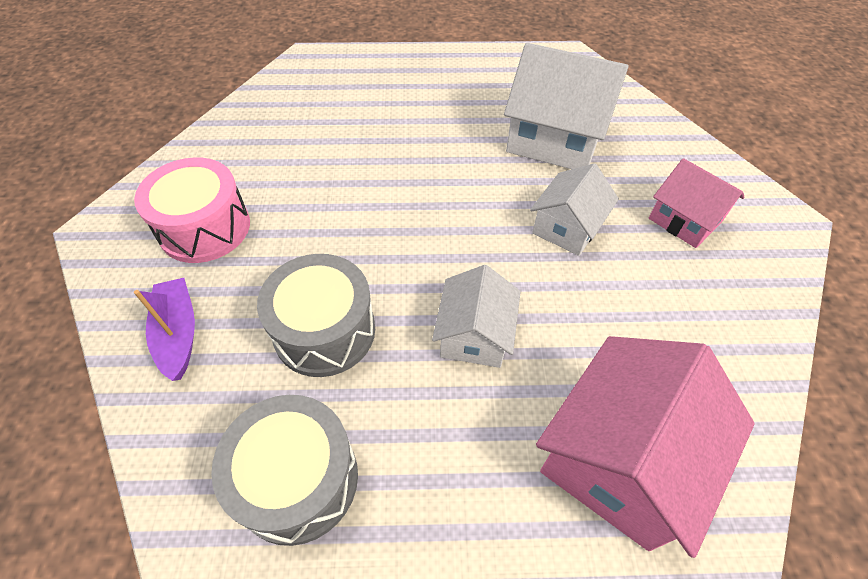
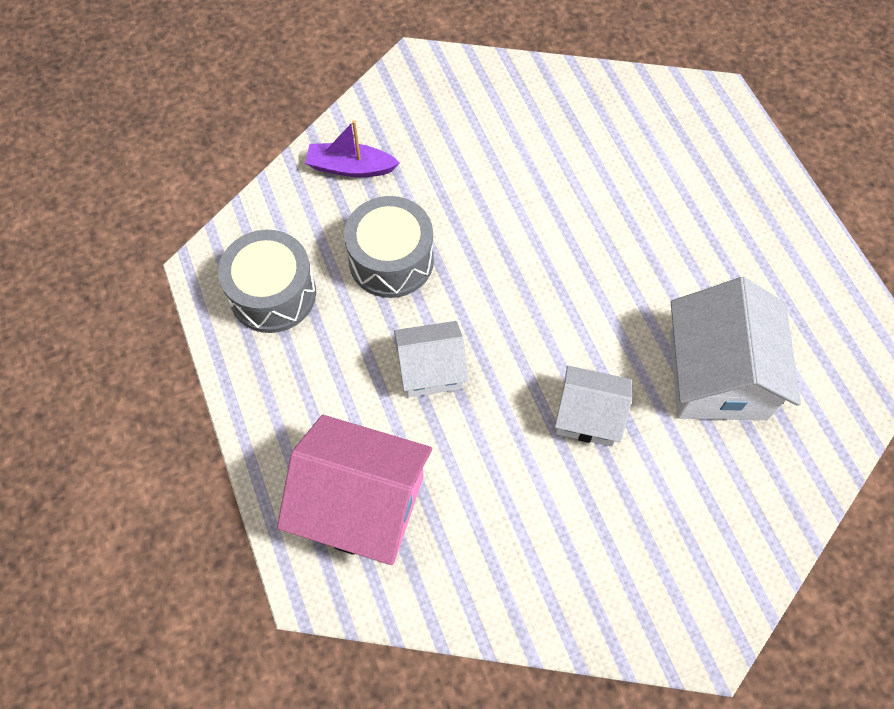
camera: 70 degrees right, 10 degrees up
pink drum [134,157,250,263] -> none
purple boat [134,278,195,381] -> purple boat turned 135 degrees counterclockwise [305,120,400,177]
pink house [649,158,745,248] -> none

